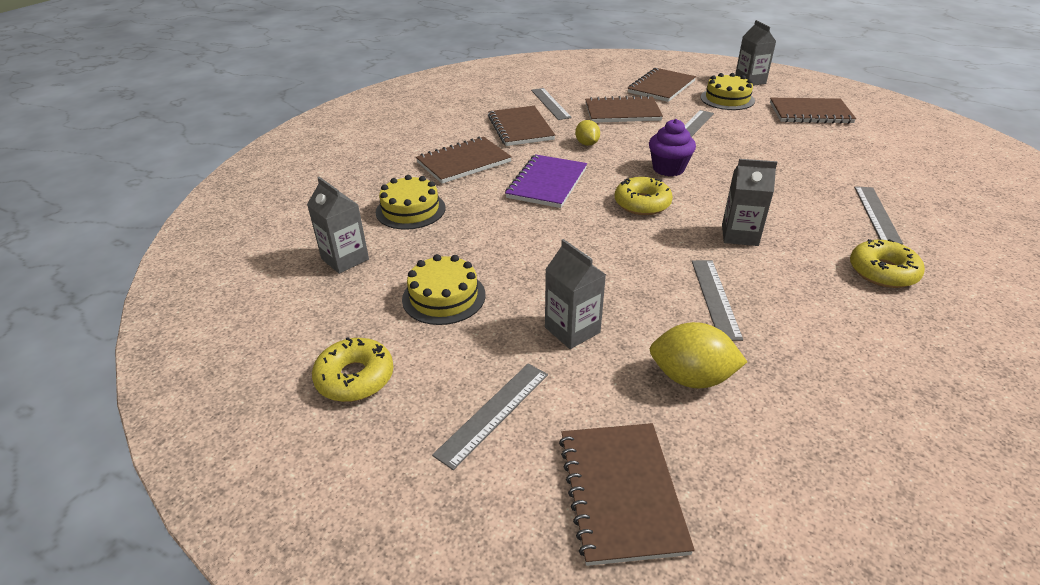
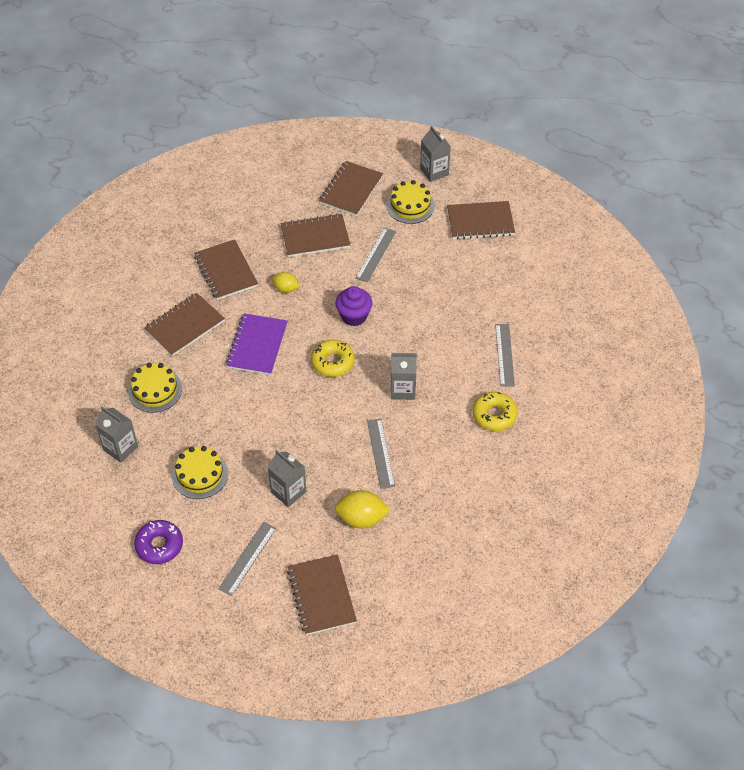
camera: 10 degrees left, 15 degrees up
yellow donut [312,337,394,402] -> purple donut [134,520,183,564]
grey ruler [531,88,572,120] -> none
yellow lemon [575,120,600,146] -> yellow lemon turned 45 degrees counterclockwise [272,272,300,293]

